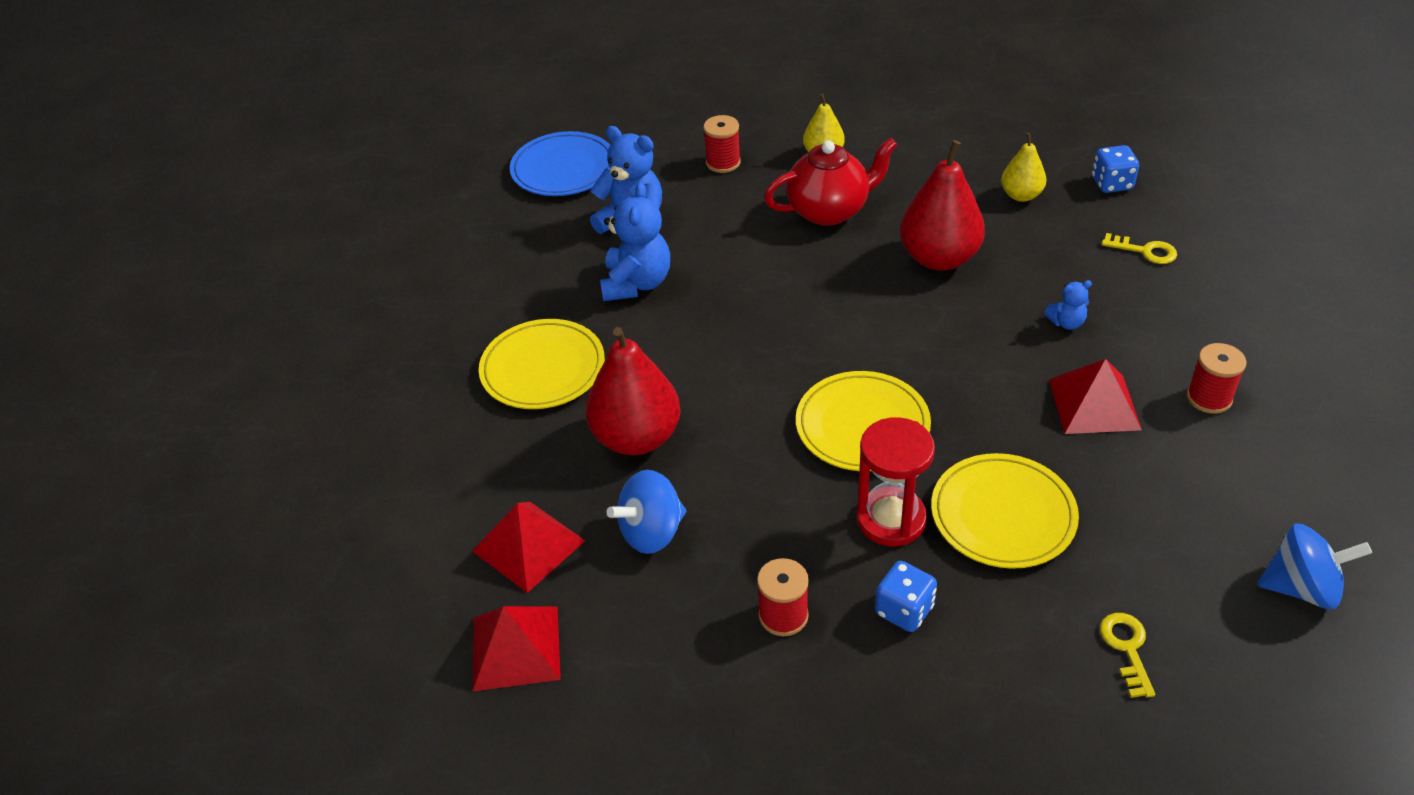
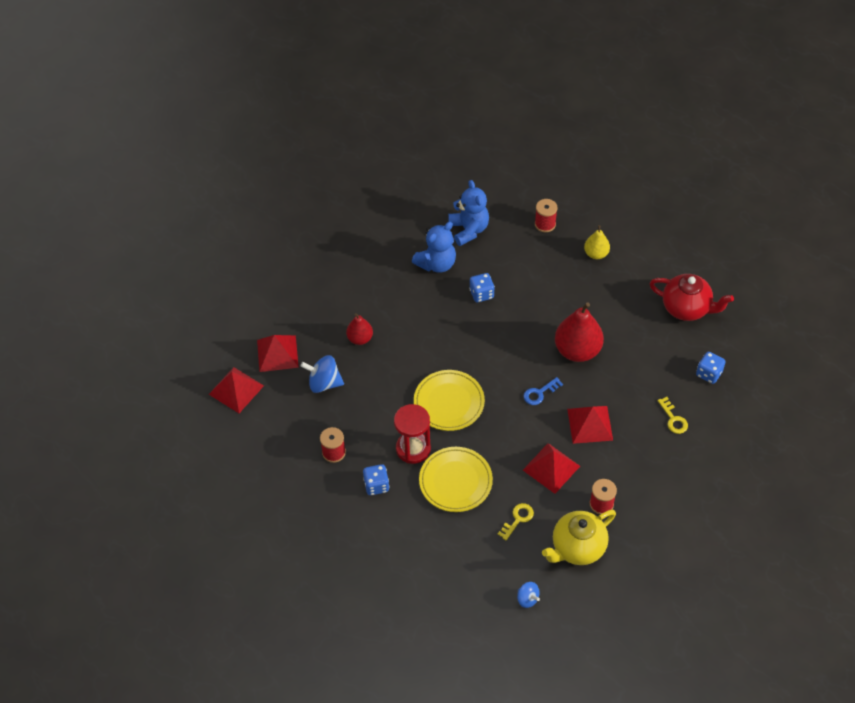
camera: 40 degrees right, 10 degrees up
yellow plate [479,319,605,409] -> none
blue plate [510,131,610,196] -> none
red pear [586,327,681,455] -> red pear [346,313,373,345], size x0.56
red teapot [764,138,897,226] -> red teapot moved to [649,274,734,321]
yellow pear [1001,133,1046,202] -> none
blue teddy bear [1044,280,1092,330] -> red pyramid [567,406,613,444]
yellow key [1100,613,1155,698] -> yellow key moved to [498,503,534,540]
blue spinning top [1257,524,1372,609] -> blue spinning top [517,582,540,608], size x0.60
none -> blue dice [469,273,495,302]
none -> blue key [523,377,563,405]
none -> yellow teapot [542,510,616,565]

